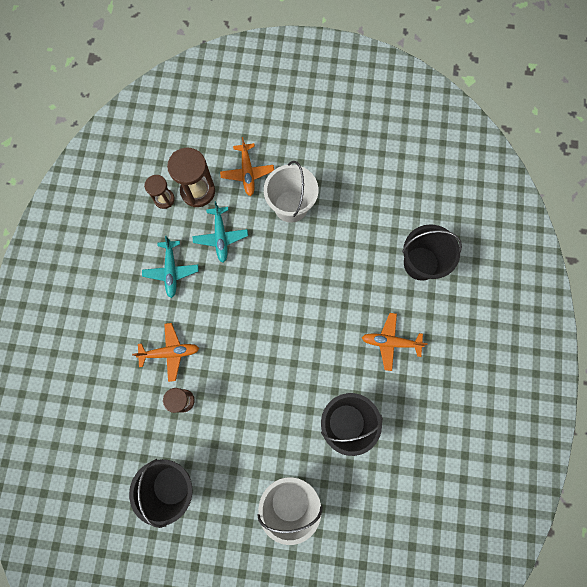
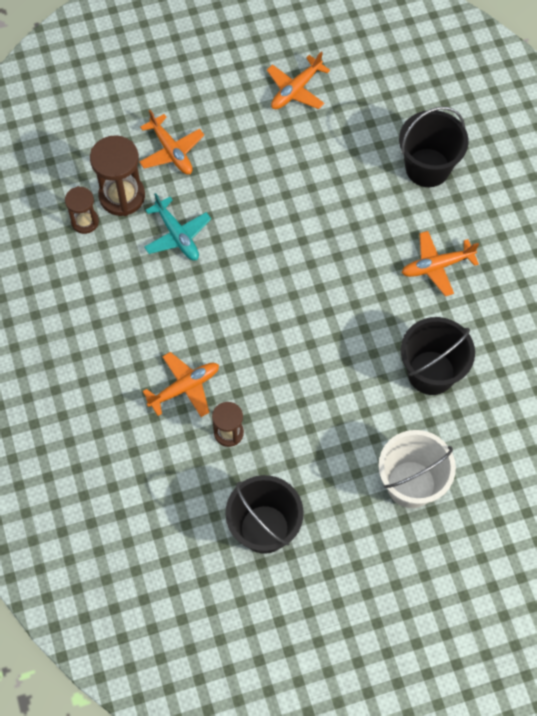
camera: 25 degrees left, 10 degrees down
turquoise plane [142,236,199,298] -> none
white bucket [264,161,319,223] -> none
none -> orange plane [267,51,330,109]

